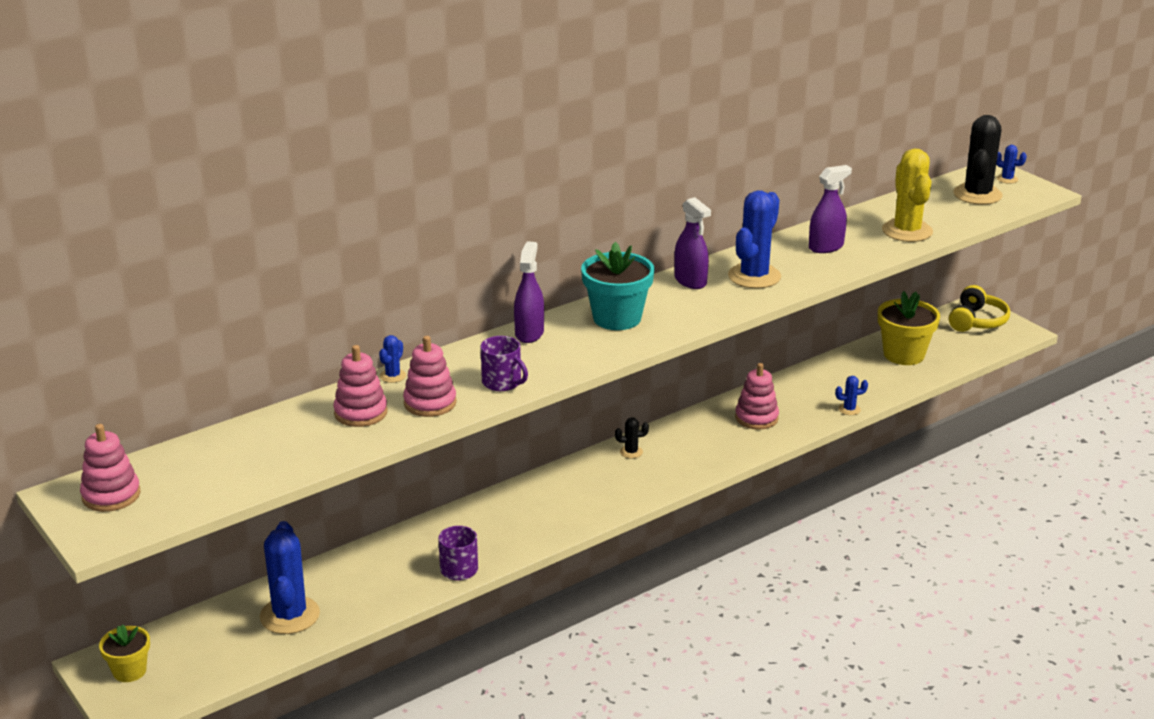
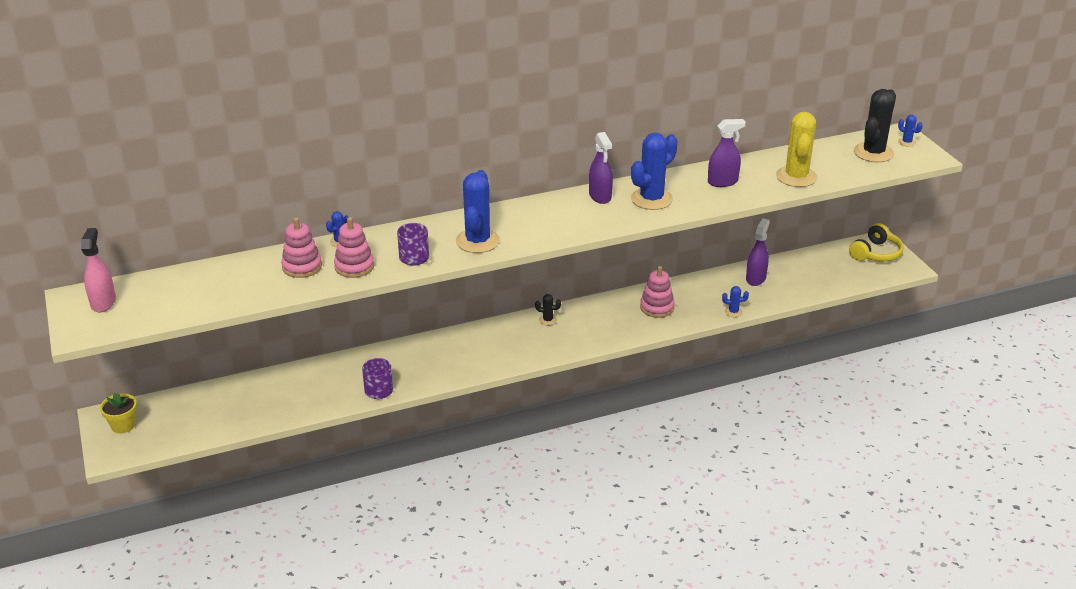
camera: 15 degrees right, 5 degrees up
pink stacking toy [80,424,141,512] -> pink spray bottle [81,228,116,312]
blue cactus [260,521,320,634] -> blue cactus moved to [456,170,500,253]
purple spray bottle [514,241,544,343] -> purple spray bottle moved to [746,218,770,286]
turquoise flower pot [581,242,655,330] -> none
yellow flower pot [878,291,940,365] -> none

